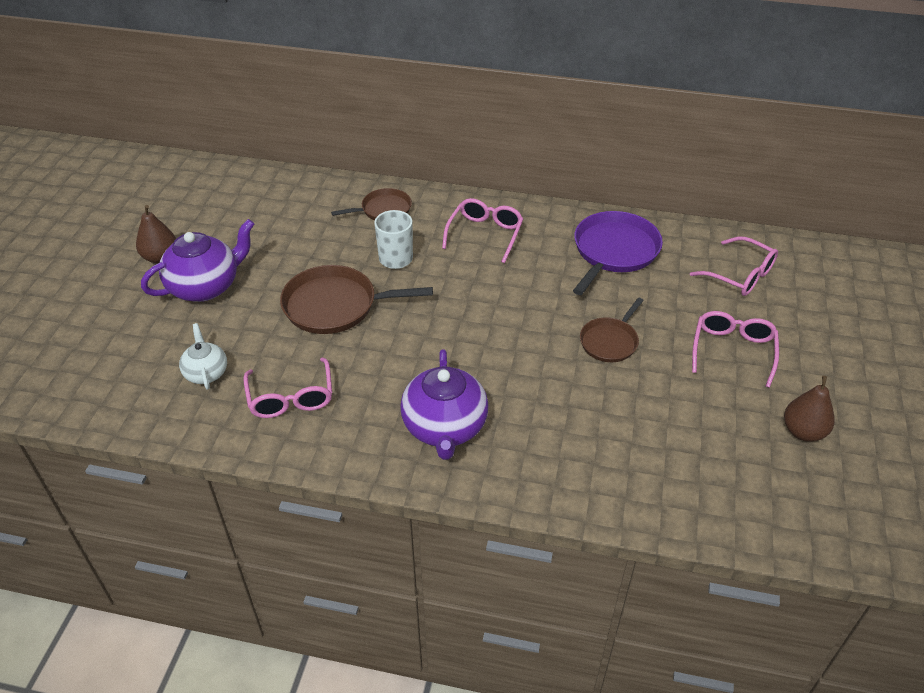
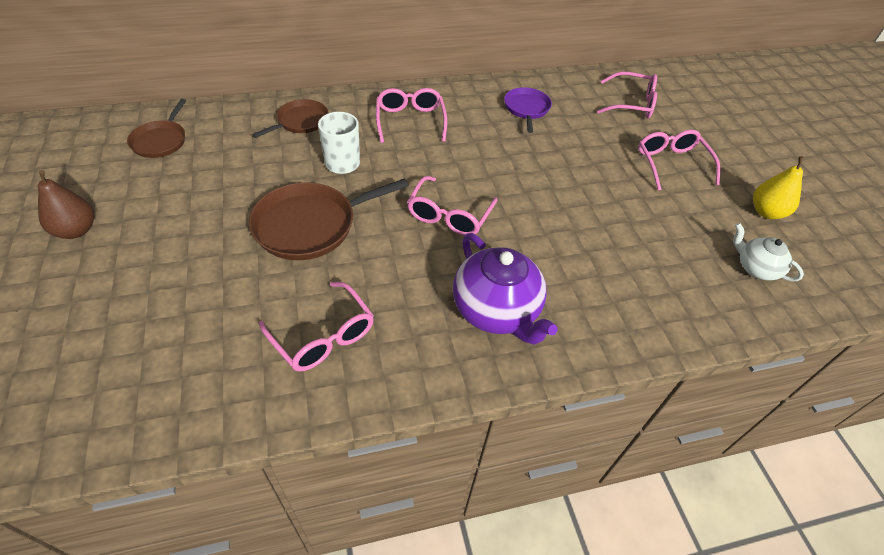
camera: 30 degrees left, 5 degrees up
purple teapot [141,219,254,302] -> none
white teapot [179,323,227,390] -> white teapot moved to [733,223,804,281]
purple pan [573,211,663,295] -> purple pan [504,87,552,133], size x0.60
brown pan [580,298,644,362] -> brown pan moved to [127,99,186,158]
brown pear [784,376,835,442] -> yellow pear [753,156,803,219]
none -> pink glasses [407,176,497,236]

